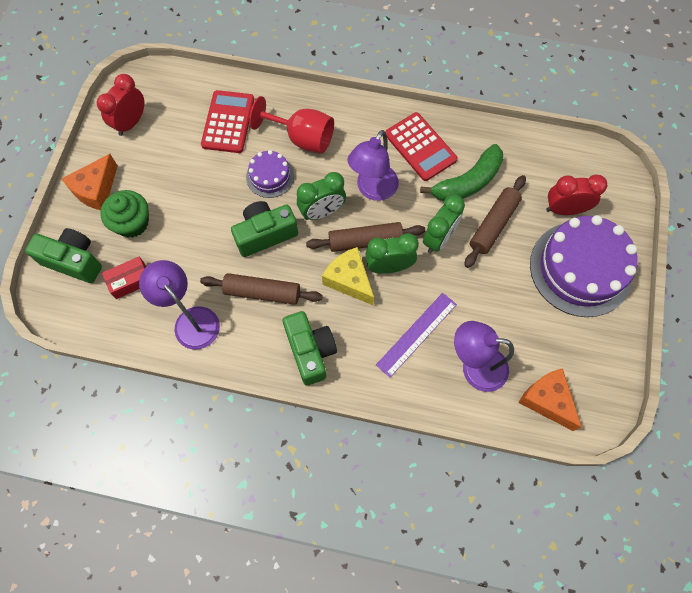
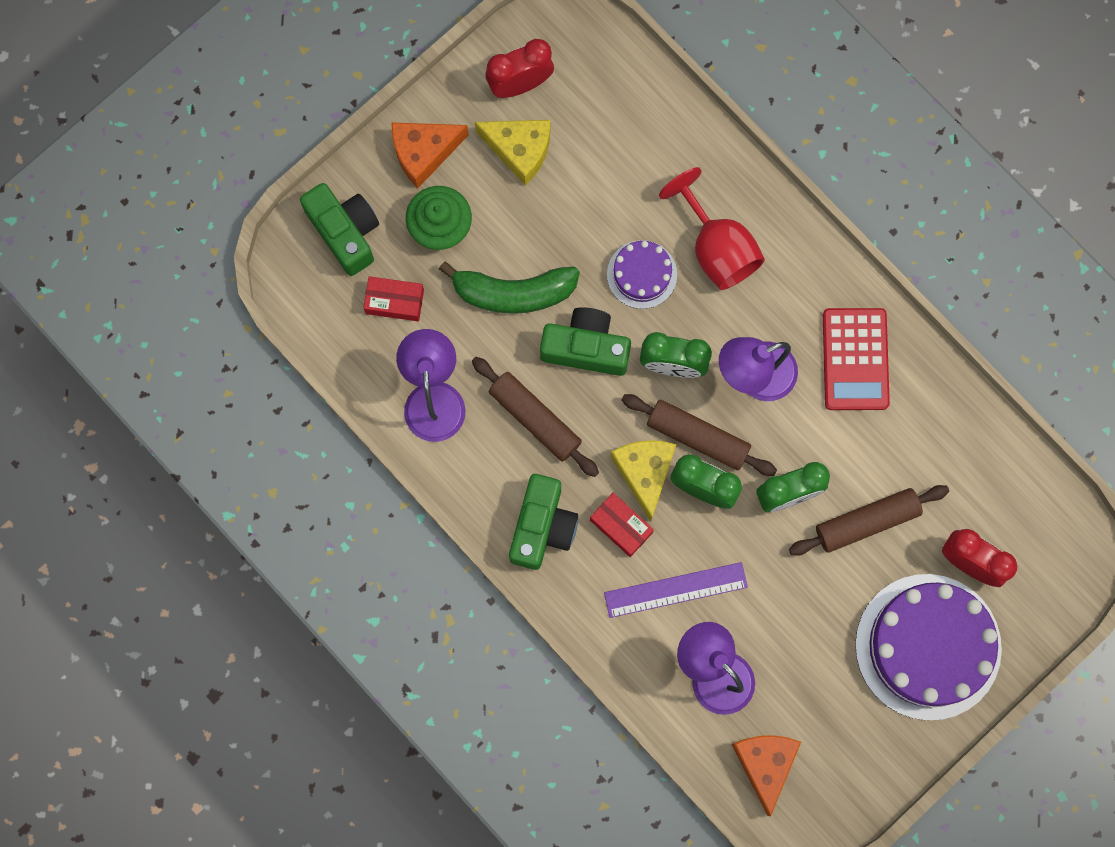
camera: 35 degrees right, 10 degrees up
red calculator [201,90,254,153] -> none
green banana [420,144,503,201] -> green banana moved to [439,261,580,314]
none -> yellow cheese [475,120,550,186]
none -> red box [590,493,654,557]

